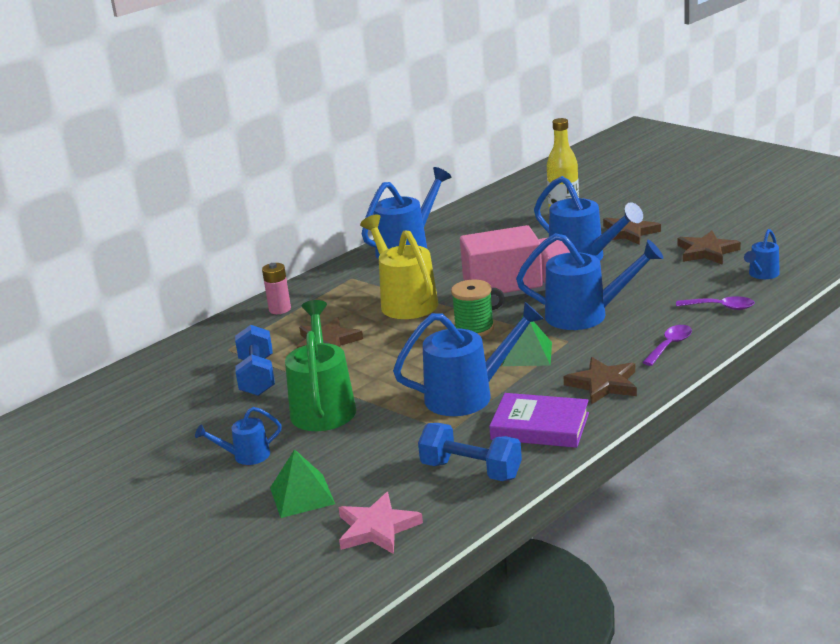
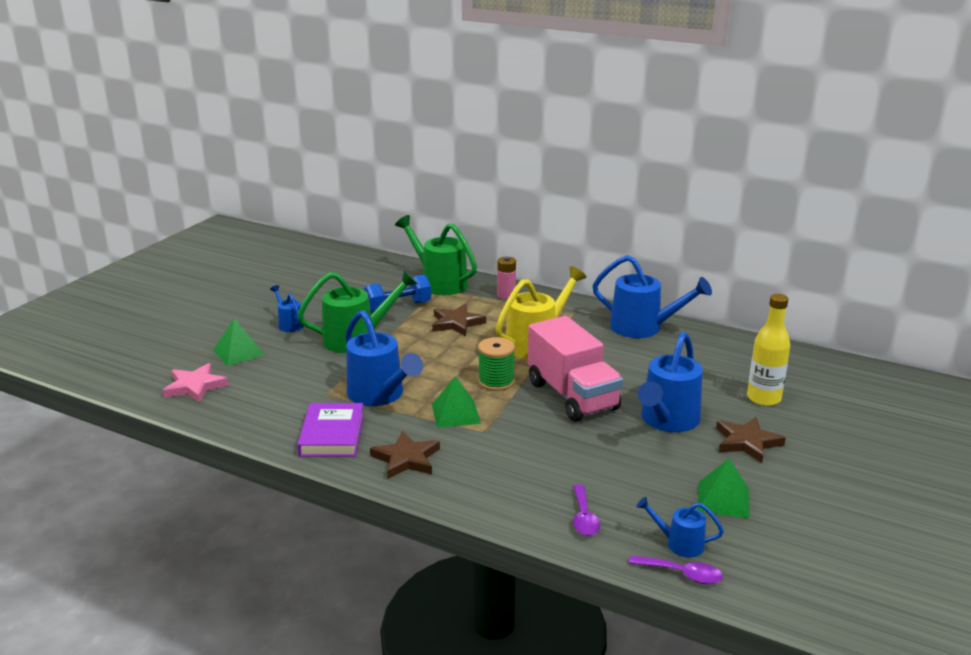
camera: 70 degrees right, 0 degrees up
blue dumbbell [418,423,522,481] -> none
blue watering can [516,233,663,330] -> none
purple spoon [642,325,692,366] -> purple spoon moved to [629,555,723,584]
brown star [677,231,741,265] -> green pyramid [698,458,750,519]
none -> green watering can [395,215,477,295]

